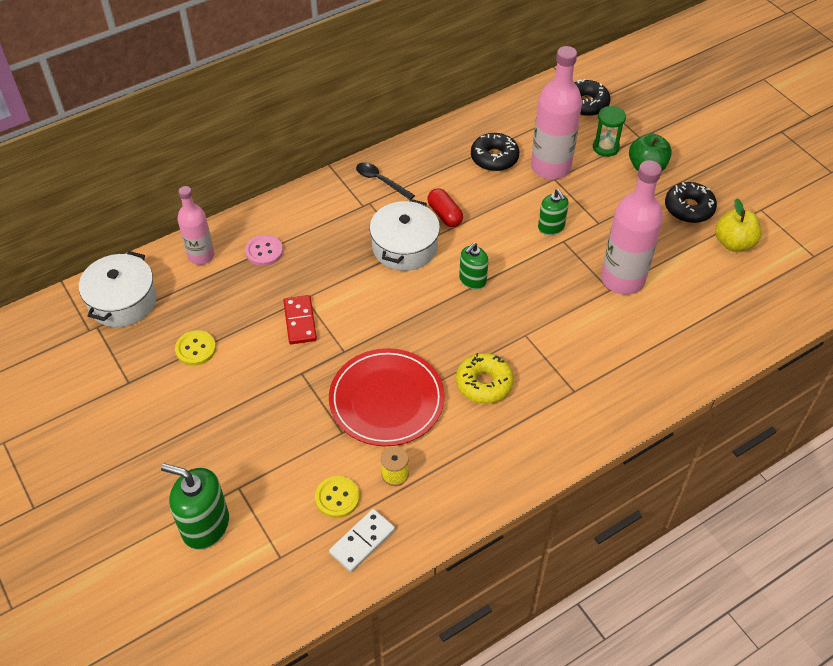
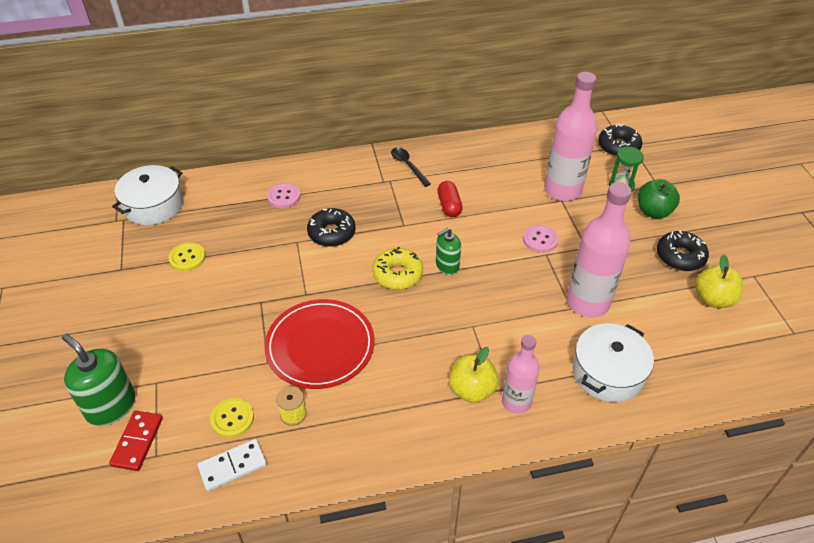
camera: 20 degrees right, 5 degrees down
pink bottle [178,186,214,265] -> pink bottle moved to [502,335,540,414]
red domino [283,295,317,344] -> red domino moved to [109,411,163,471]
white pot [370,199,440,271] -> white pot moved to [573,324,654,402]
yellow donut [456,353,514,404] -> yellow donut moved to [372,247,423,290]
black donut [471,133,519,171] -> black donut moved to [307,208,356,247]
green soap dispenser [538,189,569,235] -> pink button [523,225,558,253]
none -> yellow apple [449,347,499,403]

